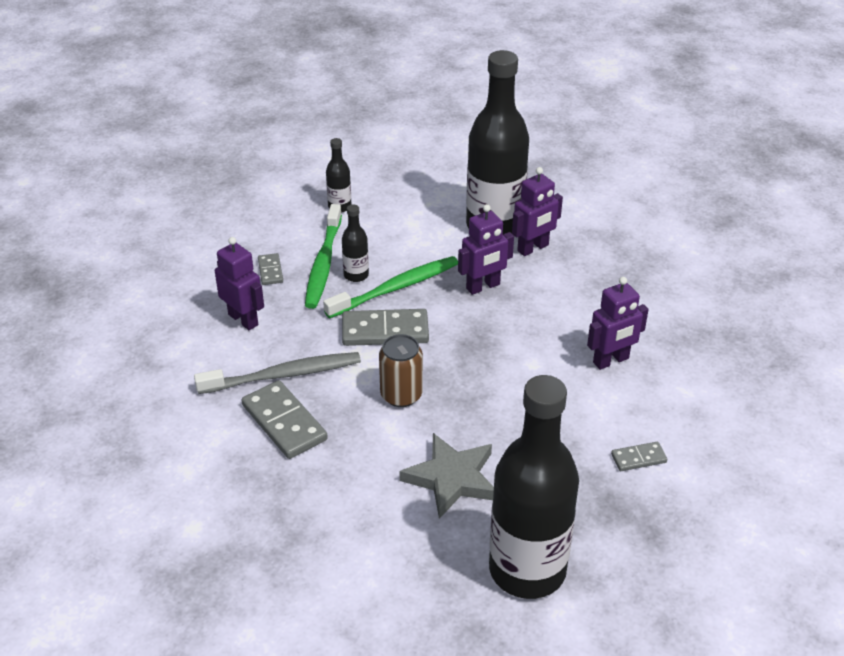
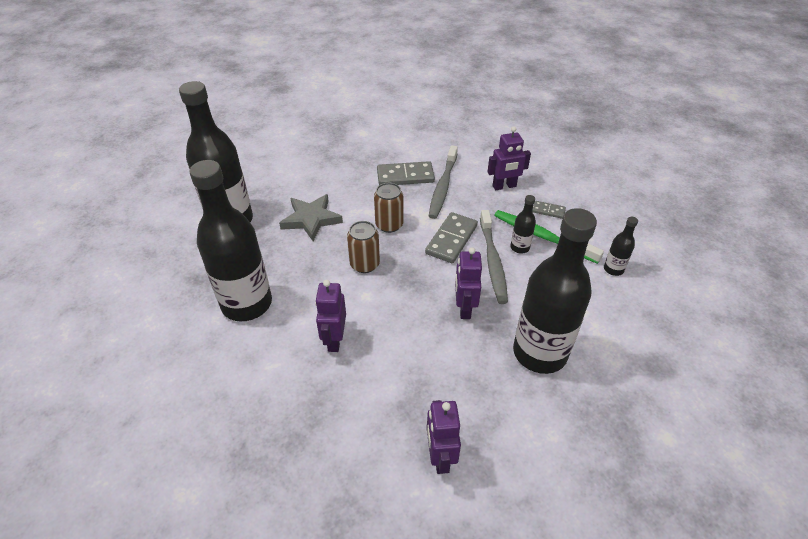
camera: 120 degrees right, 5 degrees up
green toothbrush [323,256,458,318] -> grey toothbrush [480,210,508,304]
purple robot [512,167,563,256] -> purple robot moved to [427,400,461,474]
grey domino [611,442,667,471] -> black bottle [190,160,272,322]
none -> brown can [347,221,380,273]

